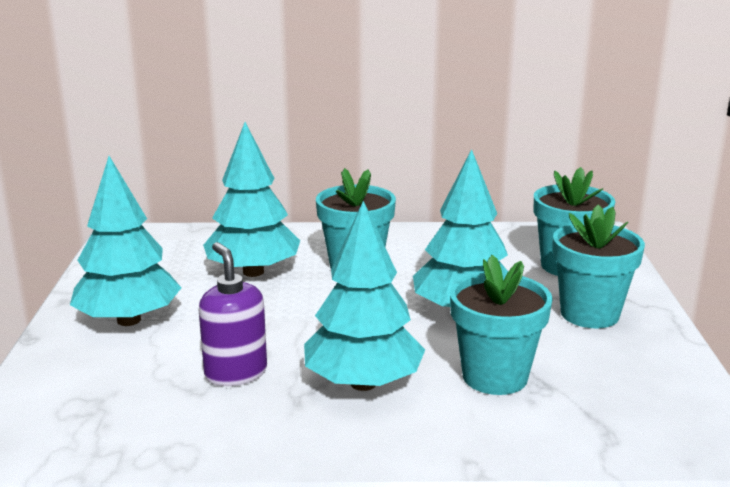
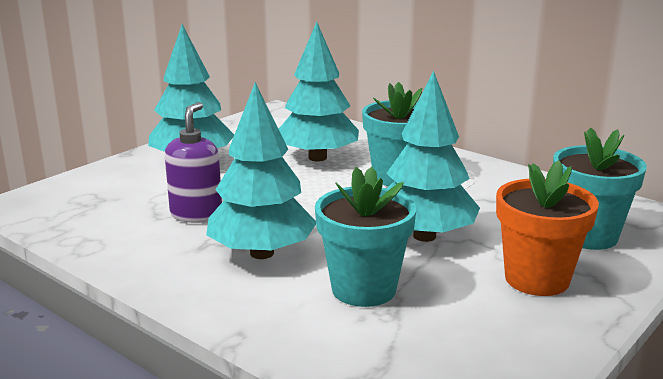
camera: 40 degrees right, 0 degrees up
turquoise flower pot [553,205,645,328] -> orange flower pot [496,160,599,296]

